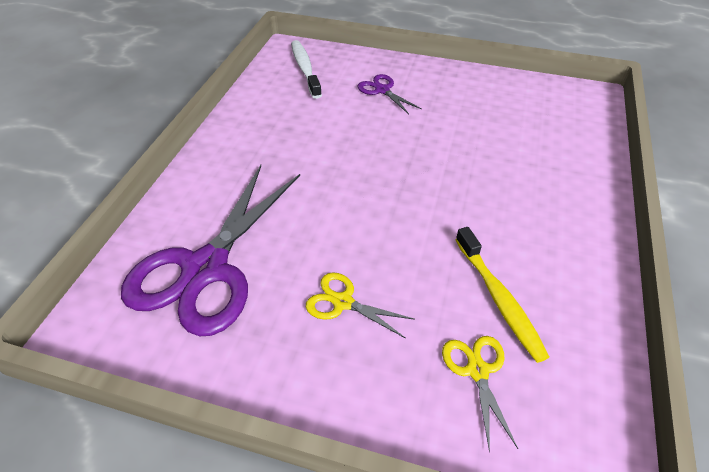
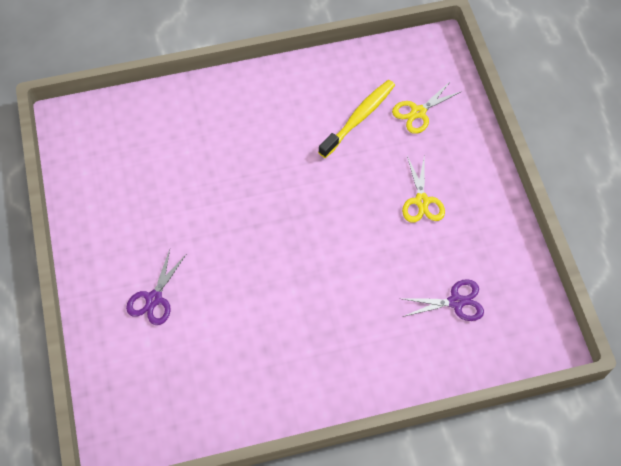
camera: 120 degrees left, 15 degrees up
purple scissors [121,165,300,336] -> purple scissors [402,279,484,321], size x0.44
white toothbrush [291,40,322,99] -> none

